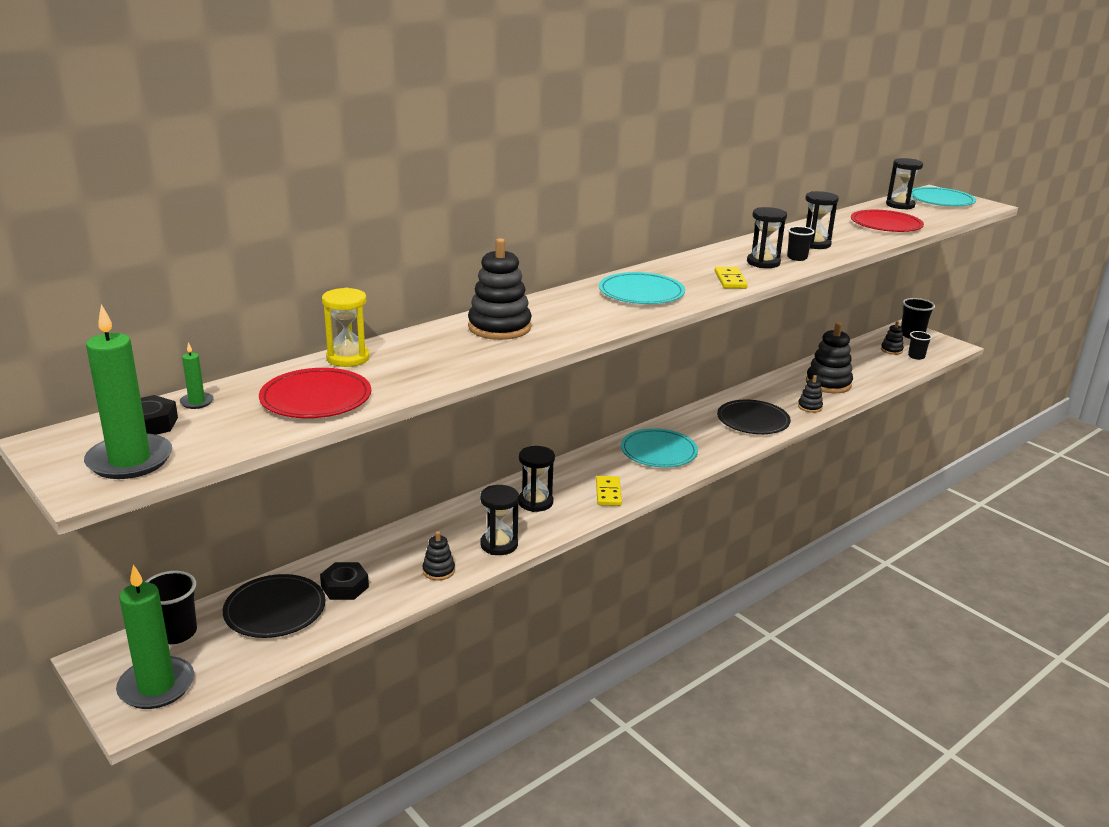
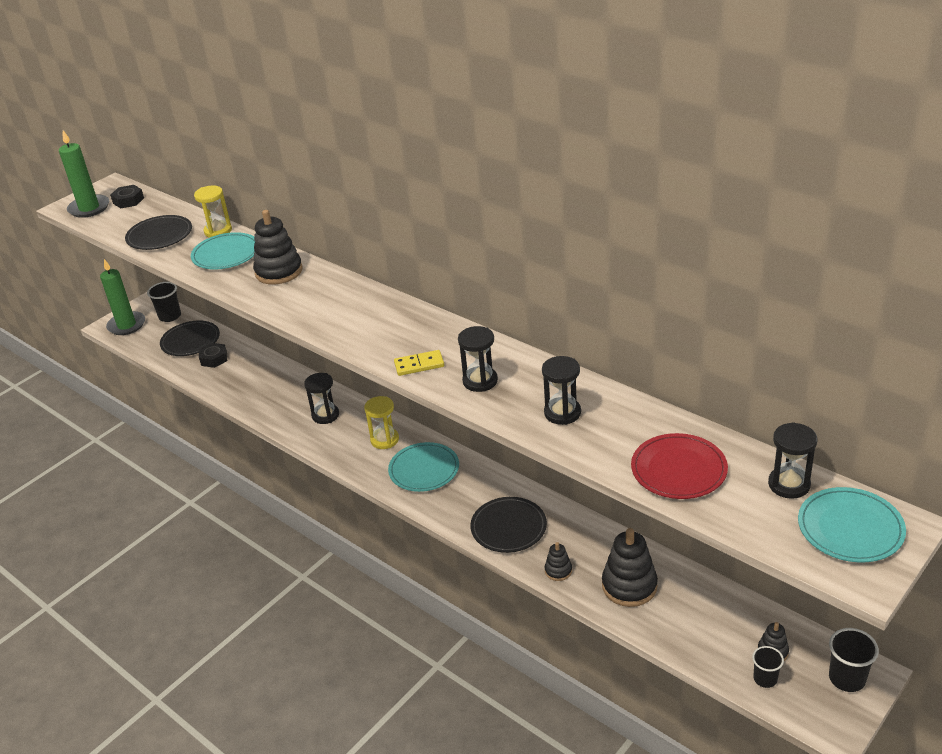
camera: 85 degrees right, 10 degrees up
green candle [180,342,214,409] -> none
red plate [259,368,371,418] -> black plate [125,215,192,250]
black stacking toy [423,531,455,580] -> none
black hourglass [480,485,519,555] -> none
yellow domino [596,476,622,506] -> none
turquoise plate [599,272,685,304] -> turquoise plate moved to [191,232,255,270]
black cup [787,226,815,261] -> none
none -> yellow hourglass [364,396,399,449]

